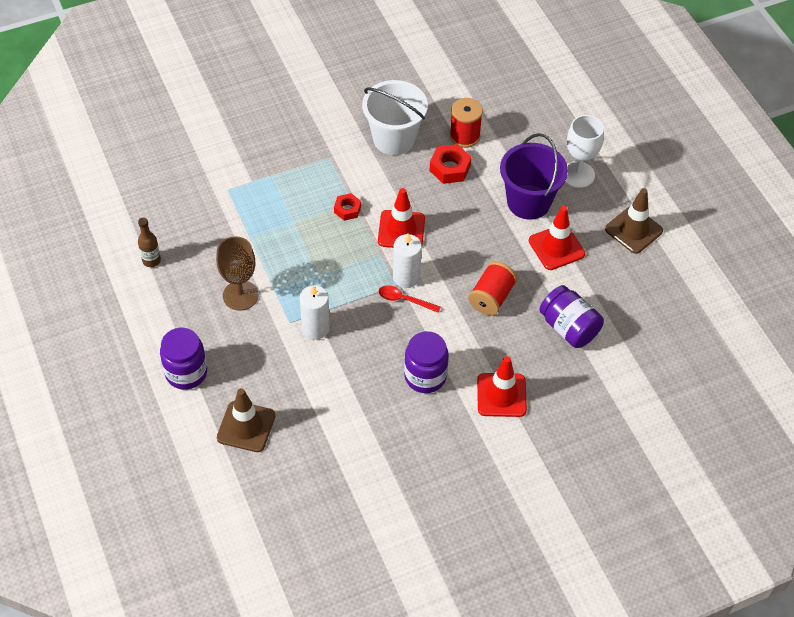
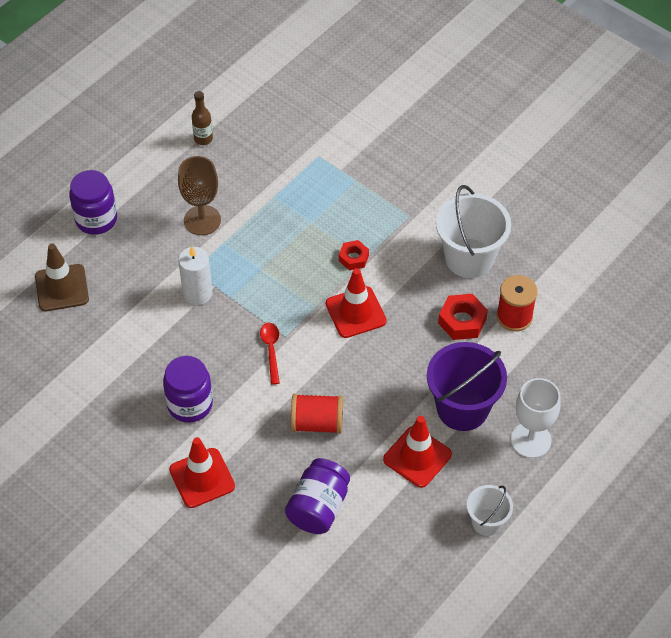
camera: 65 degrees right, 0 degrees up
white candle [393,233,422,288] -> none
brown traffic cone [605,188,663,254] -> white bucket [467,485,513,536]

